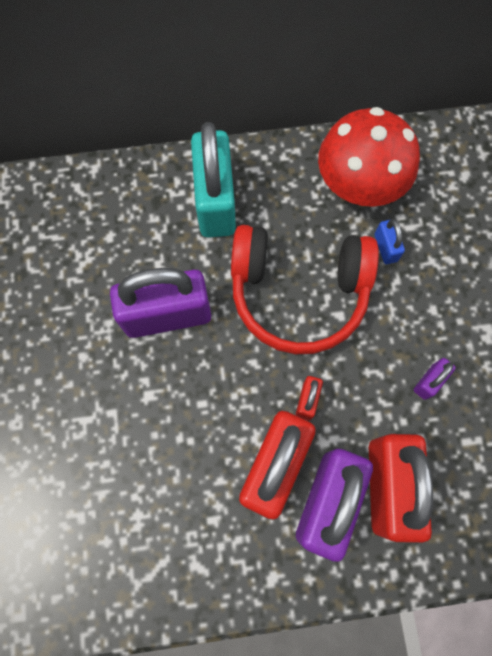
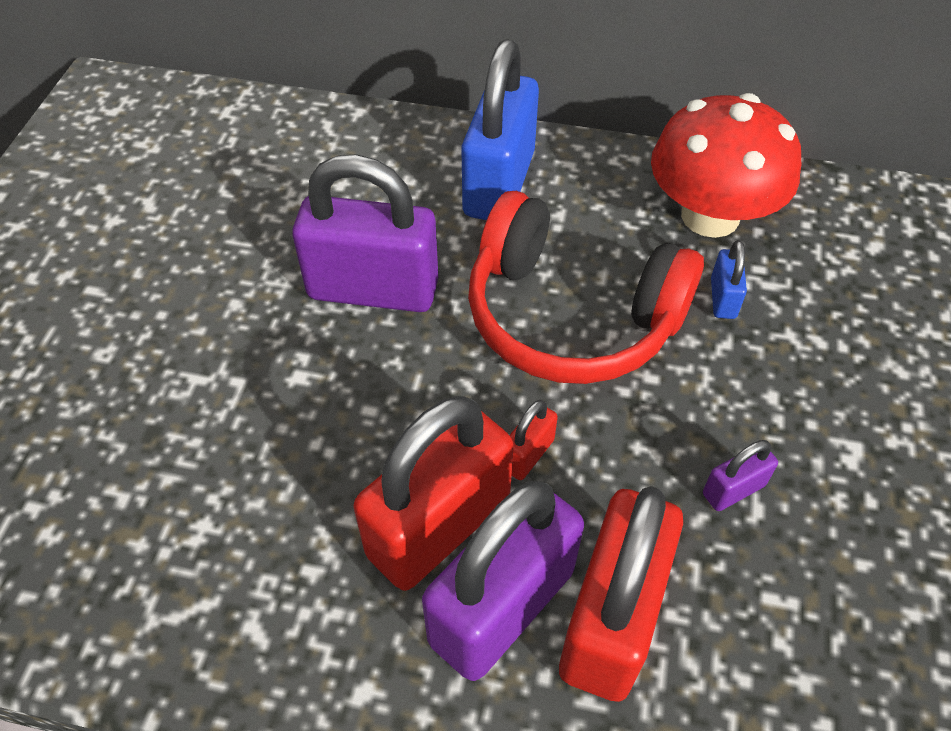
camera: 20 degrees right, 20 degrees down
turquoise padlock [191,122,236,238] -> blue padlock [461,39,539,220]

